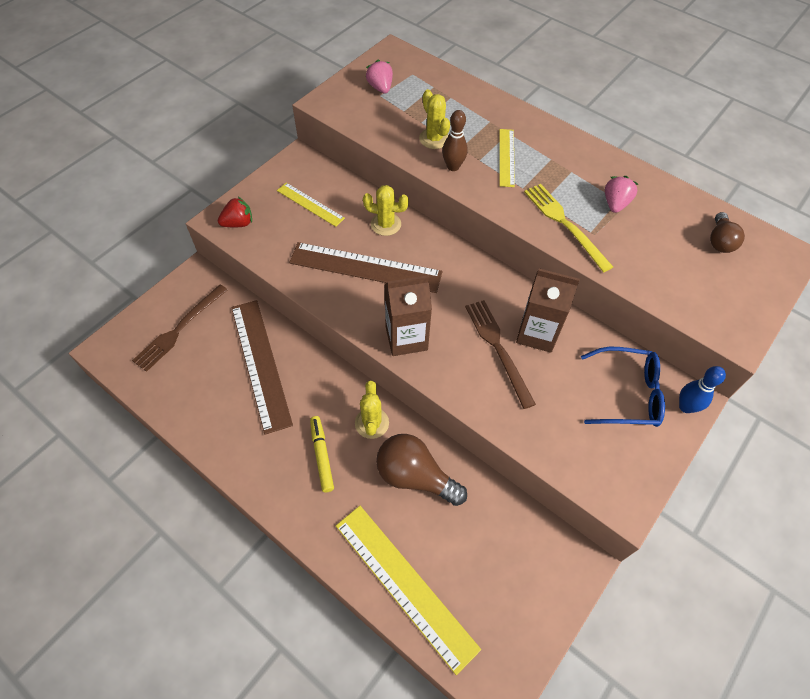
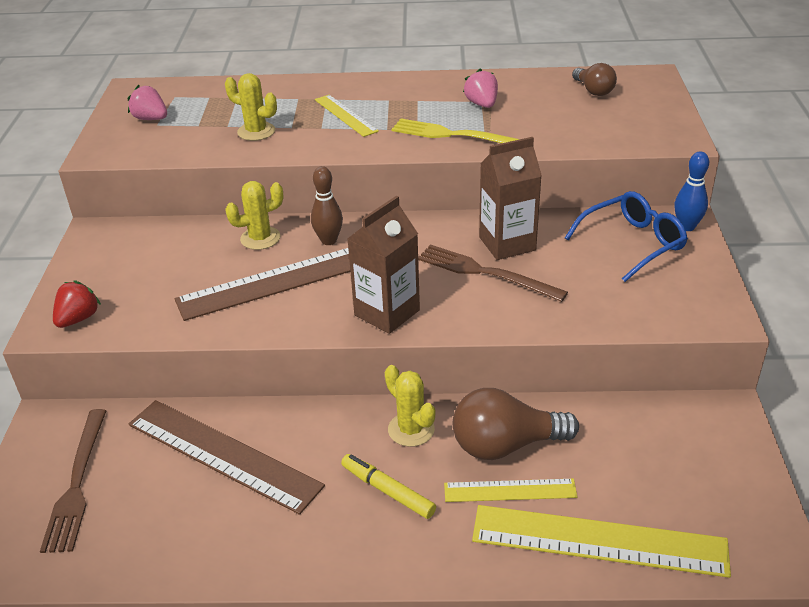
camera: 35 degrees left, 20 degrees down
yellow ruler [277,183,345,227] -> yellow ruler moved to [444,478,577,502]
brown bowling pin [442,110,468,171] -> brown bowling pin moved to [311,166,343,245]

